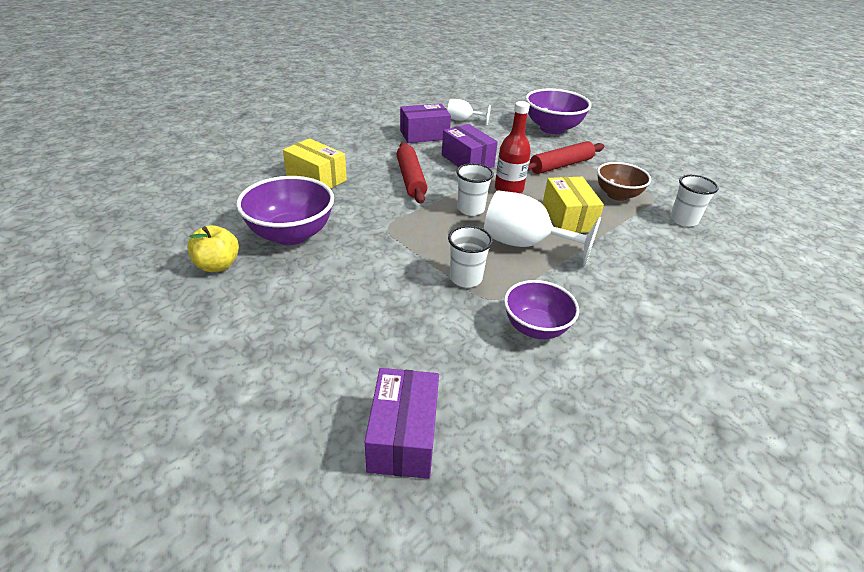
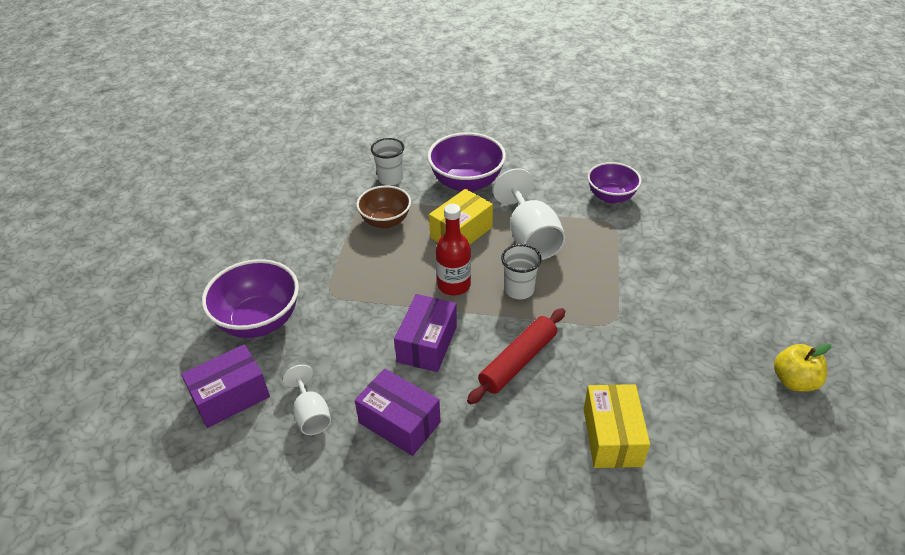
camera: 125 degrees left, 5 degrees up
purple bowl [236,176,334,245] -> purple bowl moved to [427,132,506,192]
purple box [365,368,439,479] -> purple box moved to [181,344,270,428]
white cup [448,226,493,288] -> none
red rolling pin [528,141,604,174] -> none

